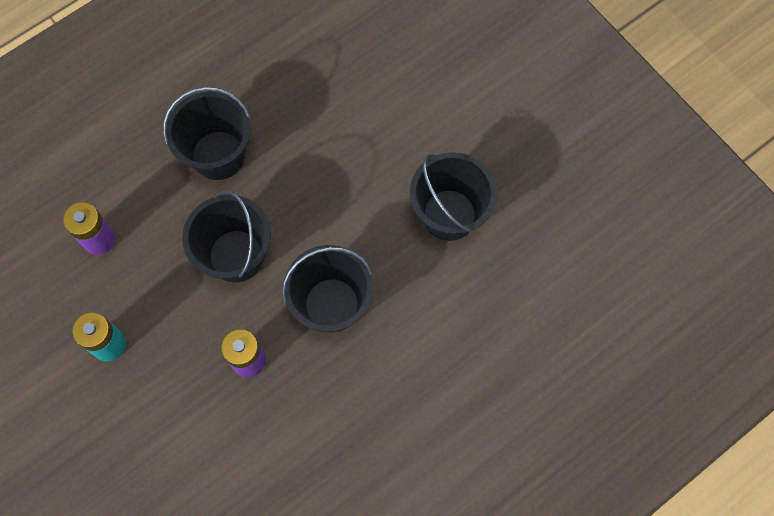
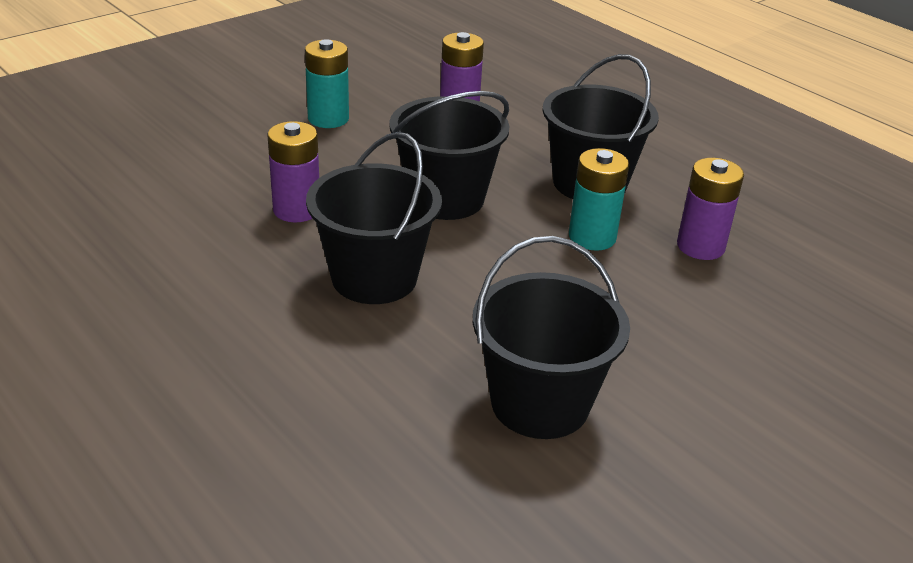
camera: 85 degrees right, 35 degrees down
none -> turquoise battery [569,148,629,251]
none -> purple battery [677,158,744,260]

